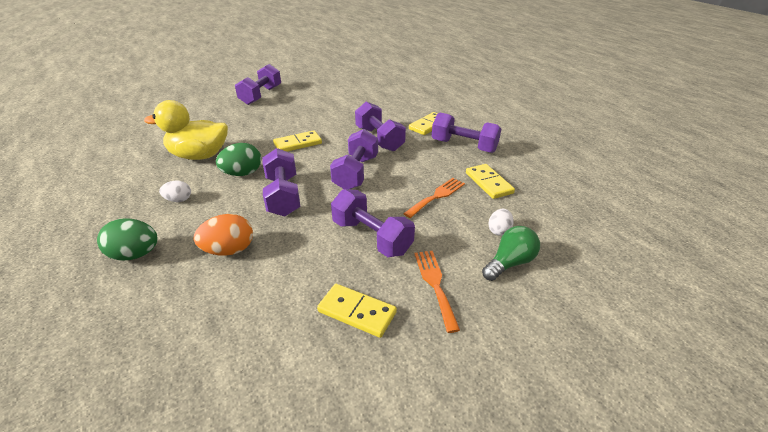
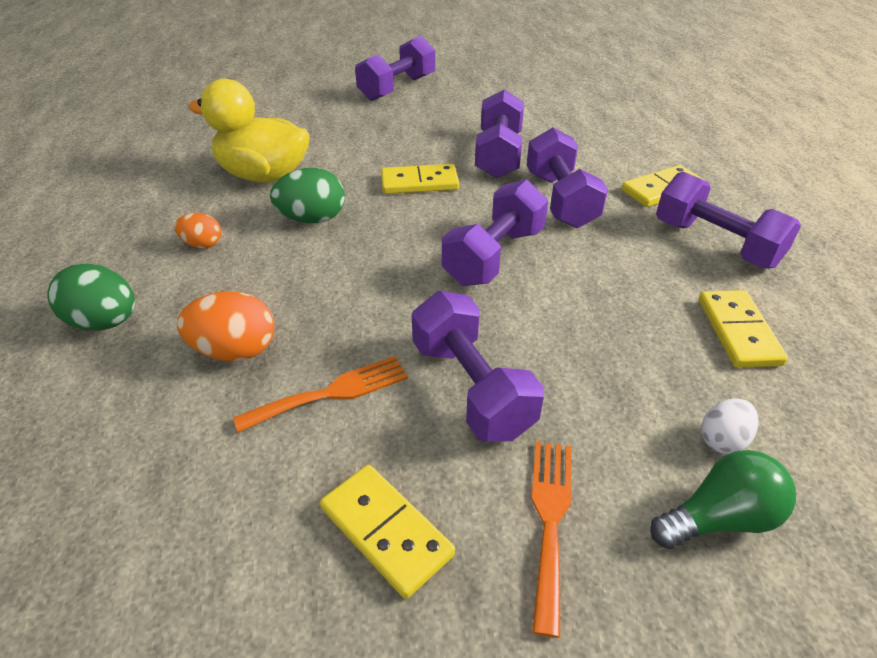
camera: 20 degrees right, 5 degrees up
white egg [159,181,191,202] -> orange egg [175,213,221,248]
purple dumbbell [262,148,300,217] -> purple dumbbell moved to [475,89,524,178]
orange fork [403,178,465,218] -> orange fork moved to [233,356,408,433]

